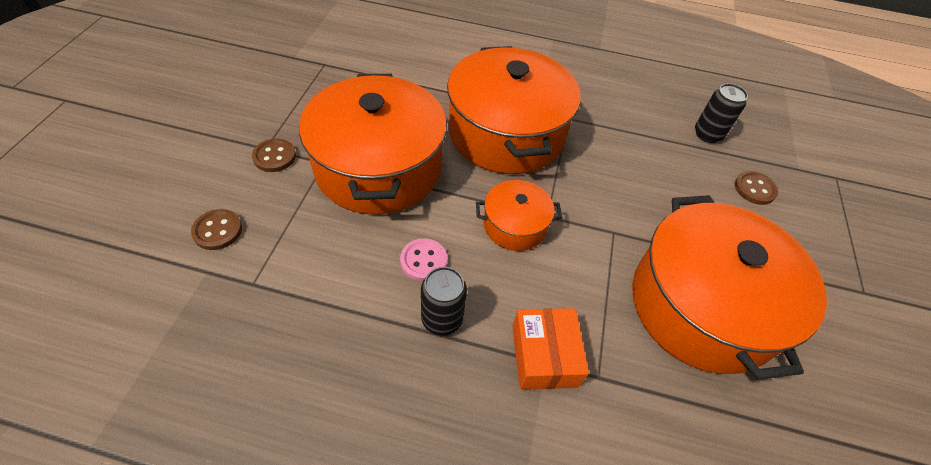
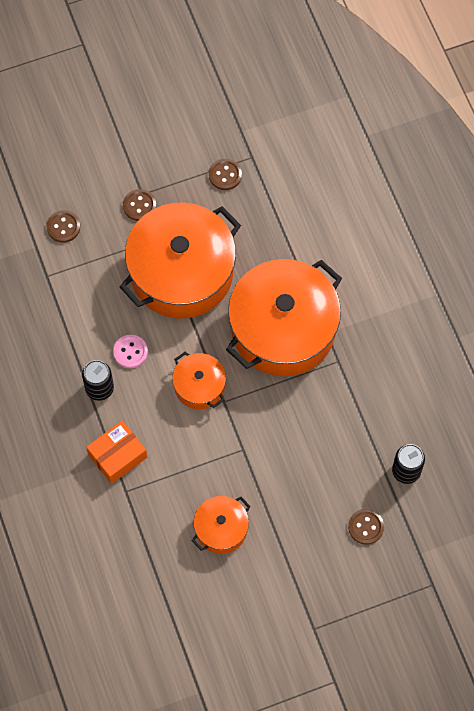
camera: 60 degrees right, 15 degrees up
orange pot [632,195,827,380] -> orange pot [192,496,251,554], size x0.48
none -> brown button [209,159,242,190]

